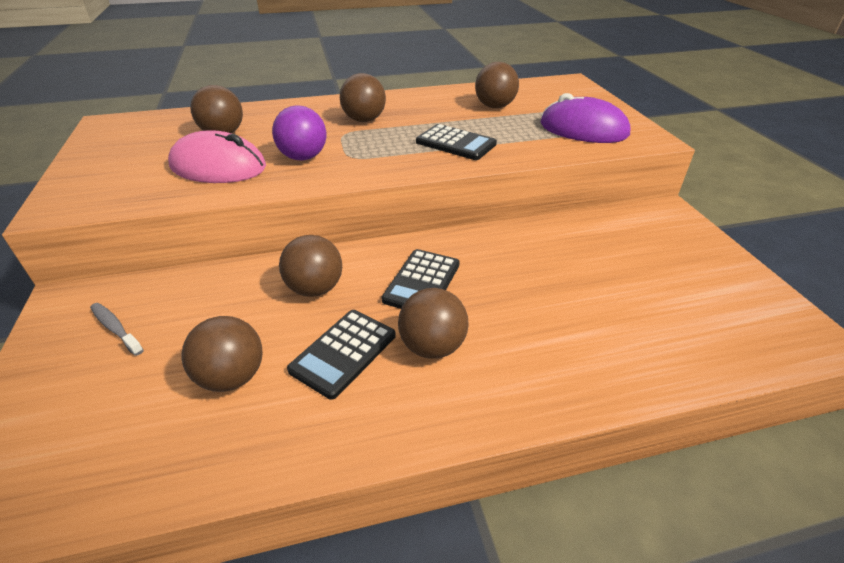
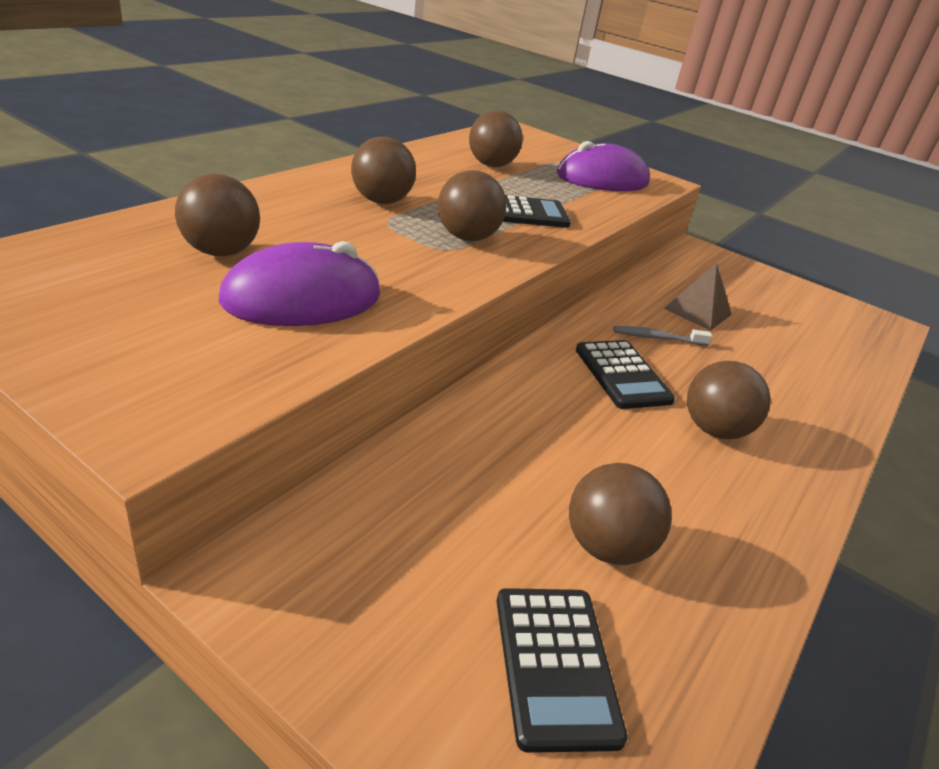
camera: 45 degrees left, 5 degrees down
grey toothbrush [90,303,144,356] -> grey toothbrush moved to [613,326,712,346]
pink mouse [168,130,266,183] -> purple mouse [219,241,380,326]
purple ball [272,105,326,160] -> none
brown ball [279,235,342,297] -> brown ball moved to [438,170,507,241]
black calculator [287,310,396,400] -> black calculator moved to [497,588,628,753]
none -> brown pyramid [664,263,732,331]

